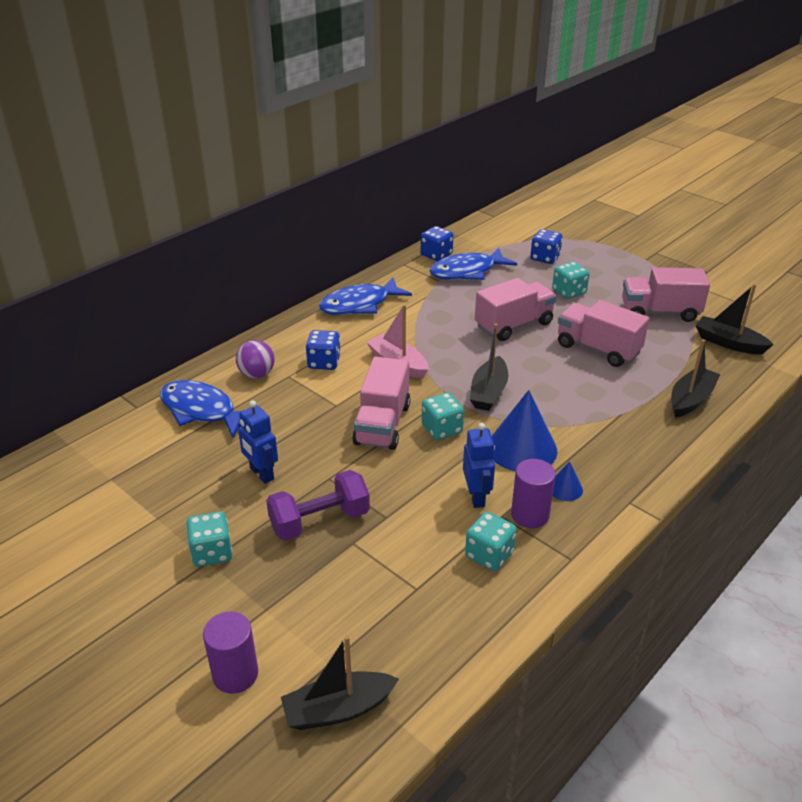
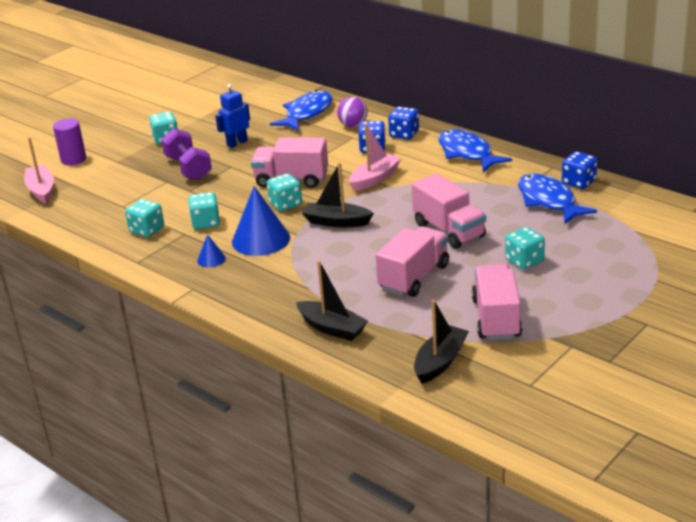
camera: 90 degrees right, 5 degrees down
black boat [281,636,399,730] -> pink boat [24,137,54,204]
blue robot [463,423,495,508] -> turquoise dice [188,192,220,229]
purple cylinder [511,459,556,528] -> none
blue dice [530,229,563,264] -> blue dice moved to [388,106,419,139]

